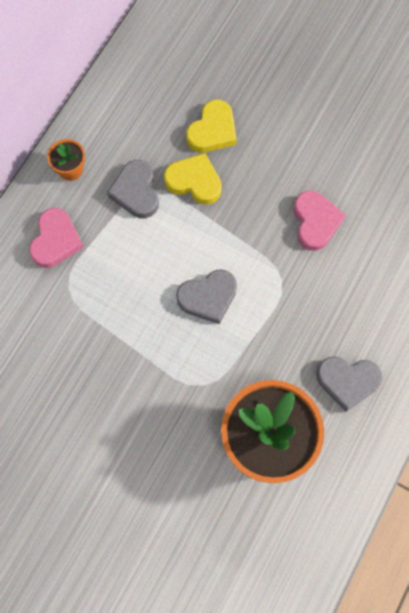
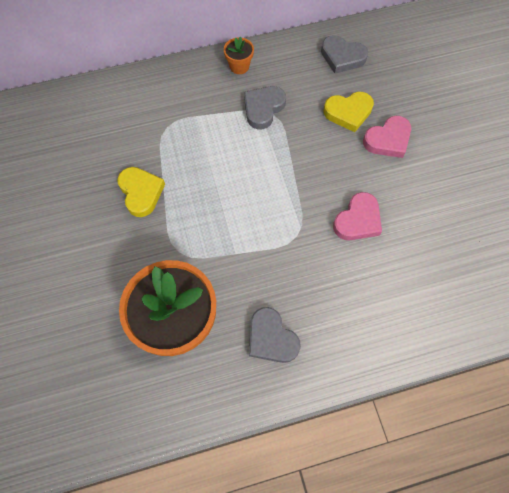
camera: 45 degrees right, 5 degrees down
pink heart [29,208,84,268] -> pink heart moved to [363,116,411,158]
yellow heart [164,153,222,205] -> yellow heart moved to [117,167,165,217]
grey heart [176,269,237,324] -> grey heart moved to [321,35,368,74]

